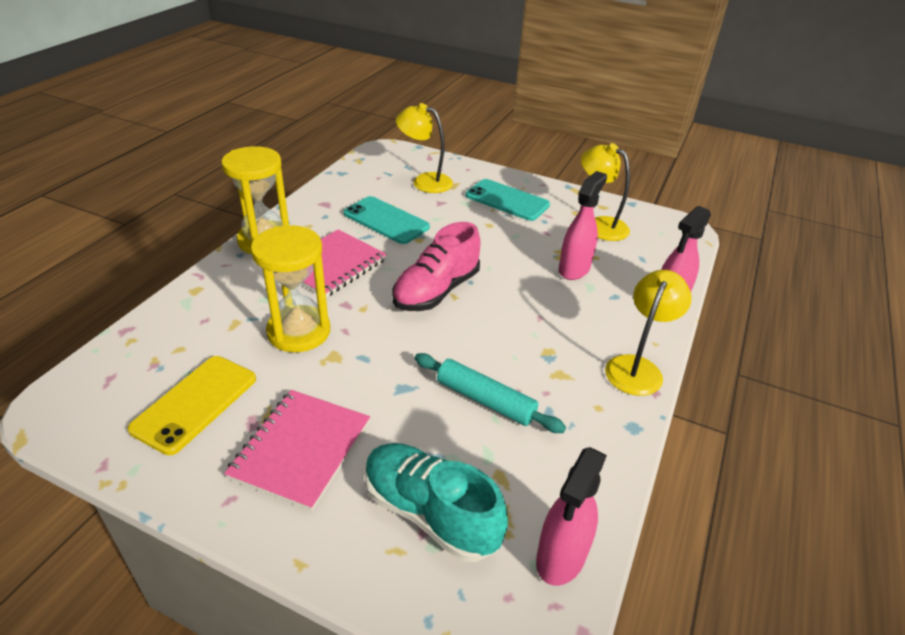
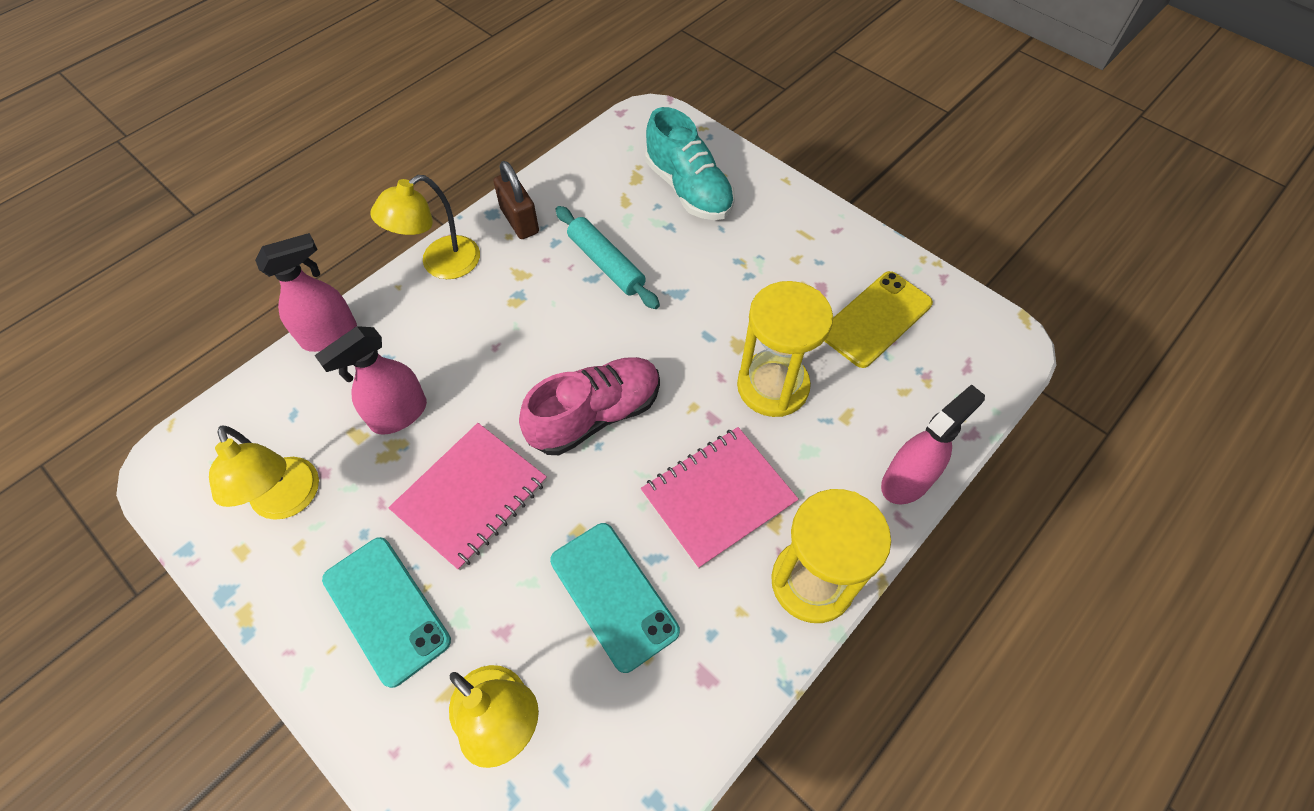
camera: 160 degrees left, 20 degrees up
pink notebook [224,390,370,511] -> pink notebook moved to [388,423,547,571]
pink spray bottle [536,447,607,586] -> pink spray bottle moved to [881,384,985,504]
none -> brown padlock [493,161,539,239]

